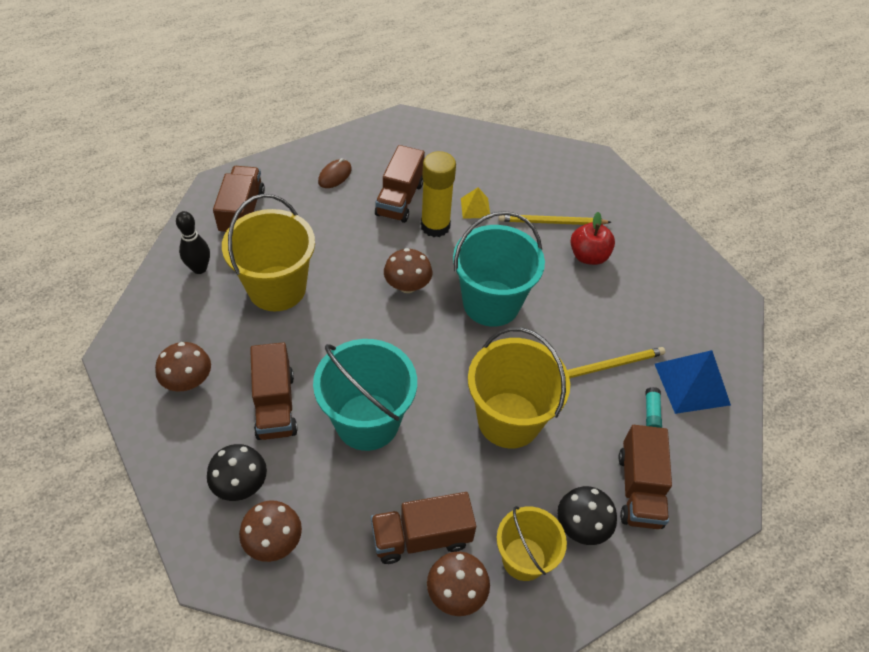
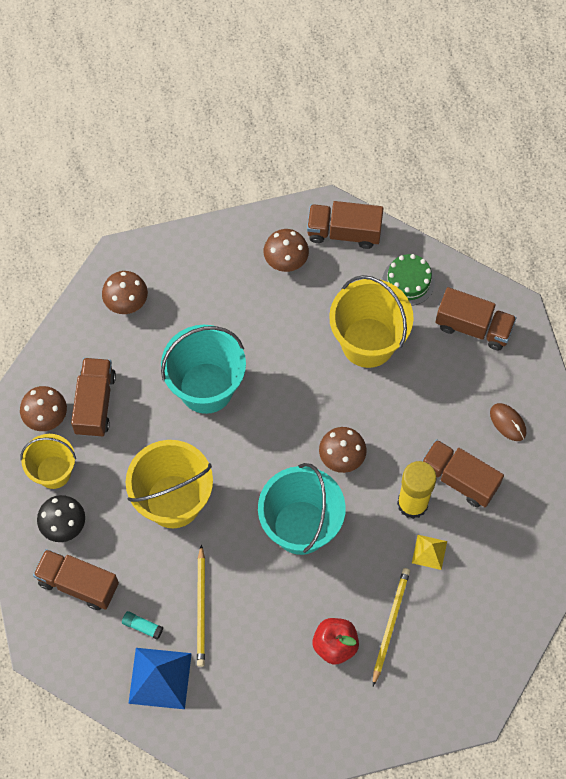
camera: 110 degrees right, 15 degrees up
black bowling pin [176,211,210,274] -> green cake [382,254,435,306]
black mushroom [207,444,267,501] -> none
brown truck [250,342,298,440] -> brown truck moved to [307,201,383,249]

